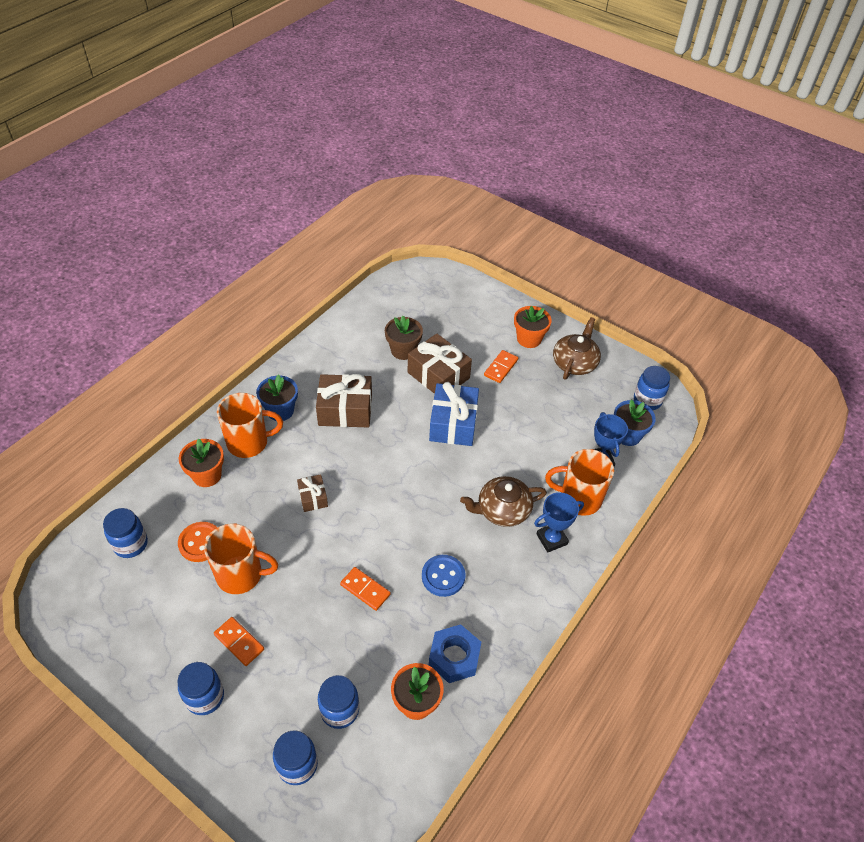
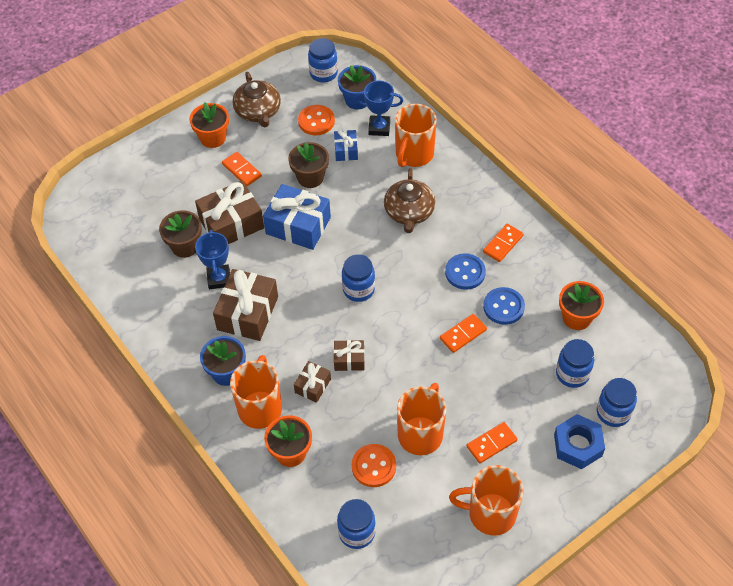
camera: 70 degrees left, 5 degrees up
blue jar [177,662,224,715] -> blue jar moved to [342,254,375,302]
blue nut [429,624,481,683] -> blue nut moved to [554,414,605,469]
blue trophy [534,492,584,553] -> blue trophy moved to [195,230,230,289]
brown teapot [553,317,601,380] -> brown teapot turned 150 degrees counterclockwise [232,72,281,127]
none -> brown flower pot [288,142,329,188]
none -> brown gift [294,361,331,403]
none -> orange button [298,105,335,135]
none -> blue gift [334,129,358,161]
none -> orange mug [449,465,524,535]
none -> orange domino [483,224,524,262]
none -> blue button [483,287,525,325]

